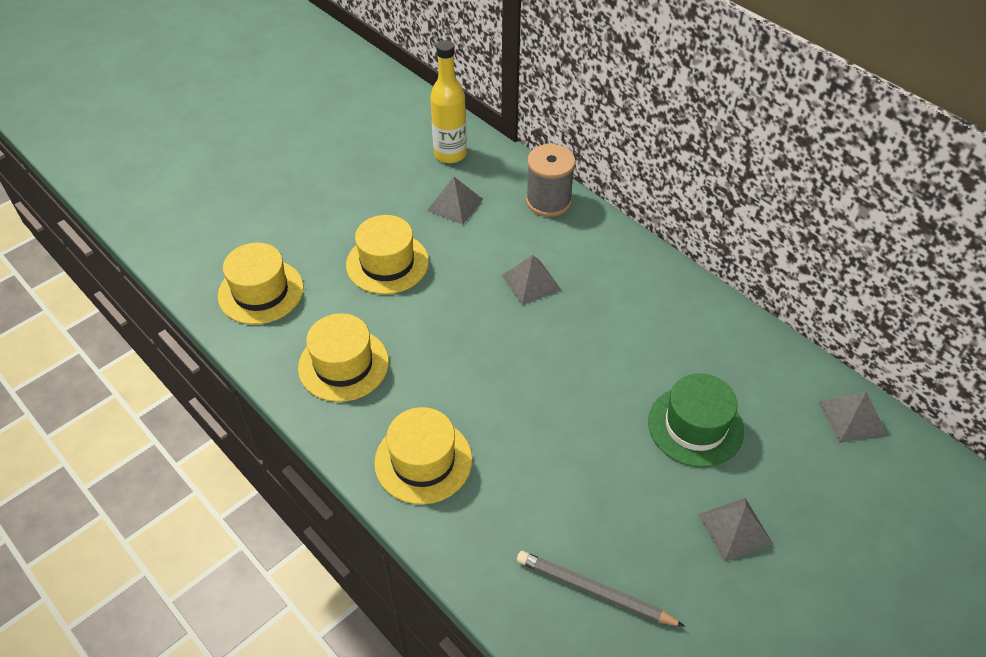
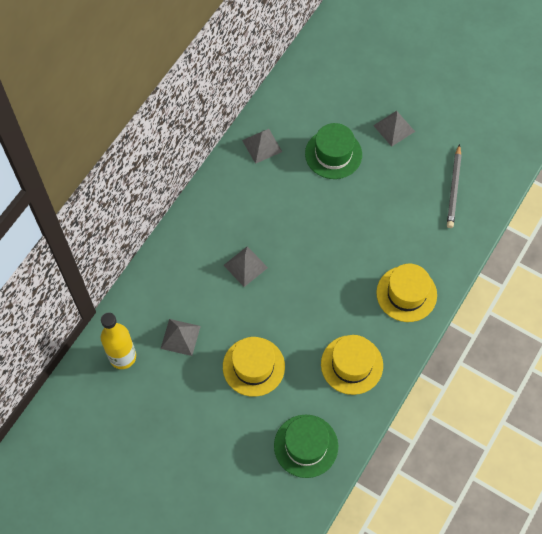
camera: 105 degrees left, 15 degrees up
yellow hat [218,243,304,324] -> green hat [274,414,338,478]
grey spool [526,144,576,217] -> none
grey pyramid [818,391,887,443] -> grey pyramid moved to [242,129,282,164]

